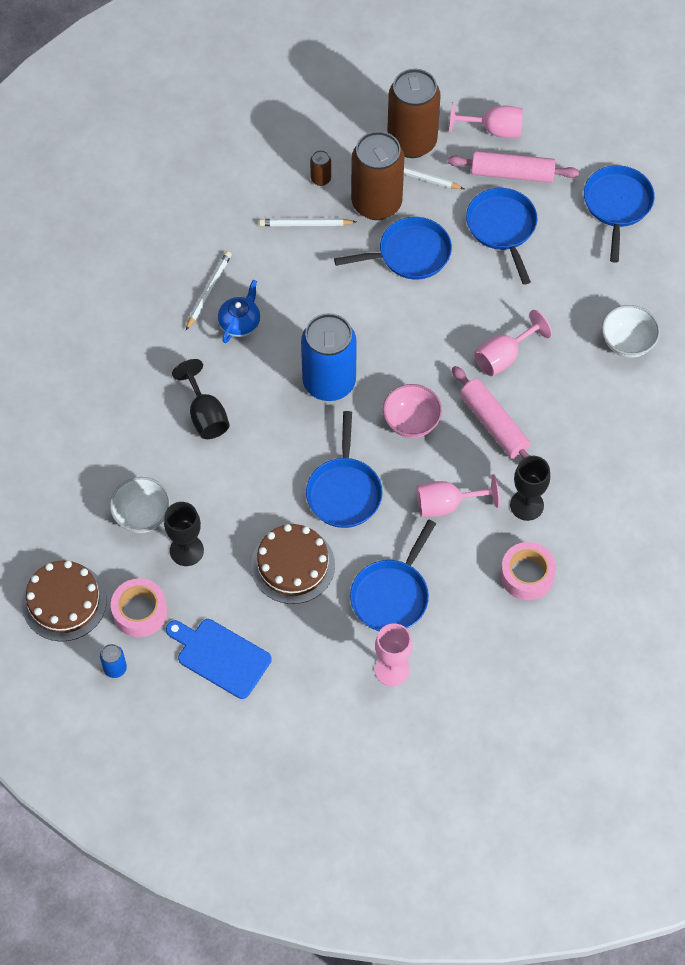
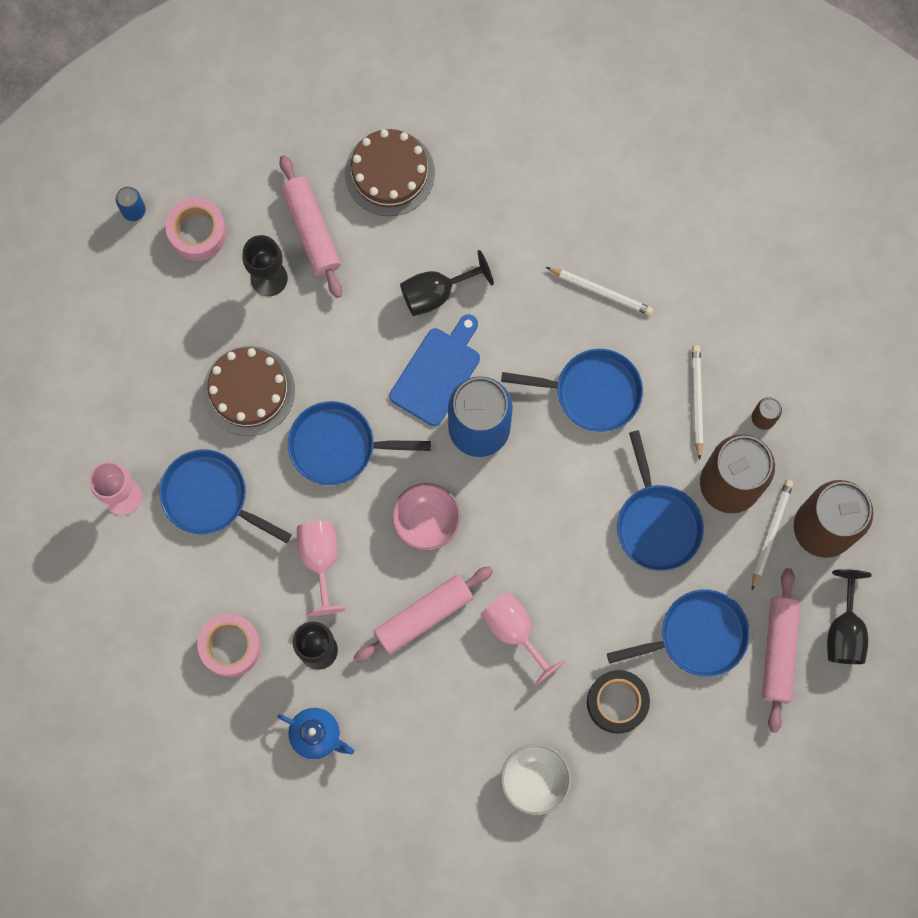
camera: 90 degrees right, 15 degrees up
brown cake [22,560,107,641] -> brown cake moved to [345,129,435,216]
white bowl [110,477,171,533] -> pink rolling pin [279,155,342,298]
blue cutting board [166,619,272,699] -> blue cutting board moved to [389,314,480,426]
blue teapot [218,280,260,343] -> blue teapot moved to [277,708,354,760]
pink goblet [449,102,523,138] -> black goblet [827,569,872,664]
blue pan [584,165,655,263] -> blue pan moved to [501,349,643,432]
none -> black tape [587,670,650,734]

